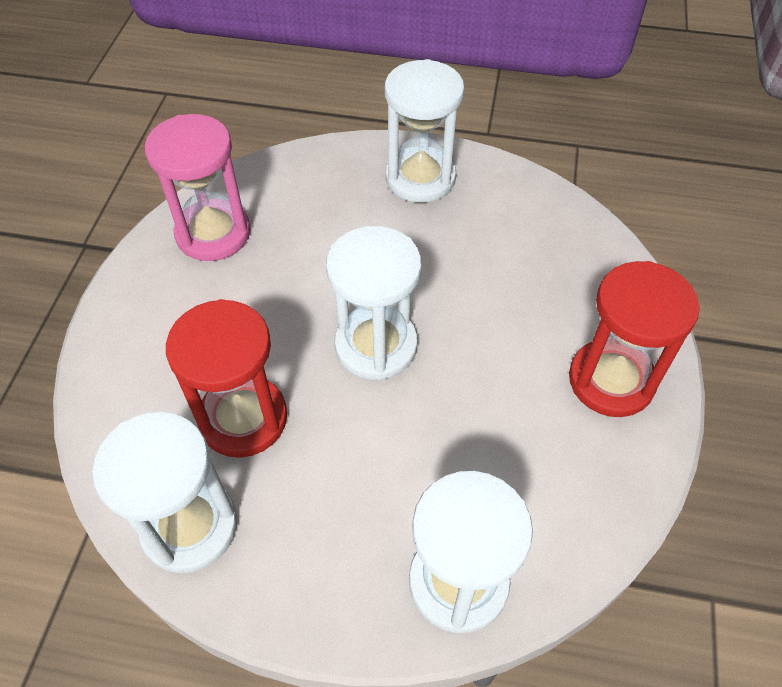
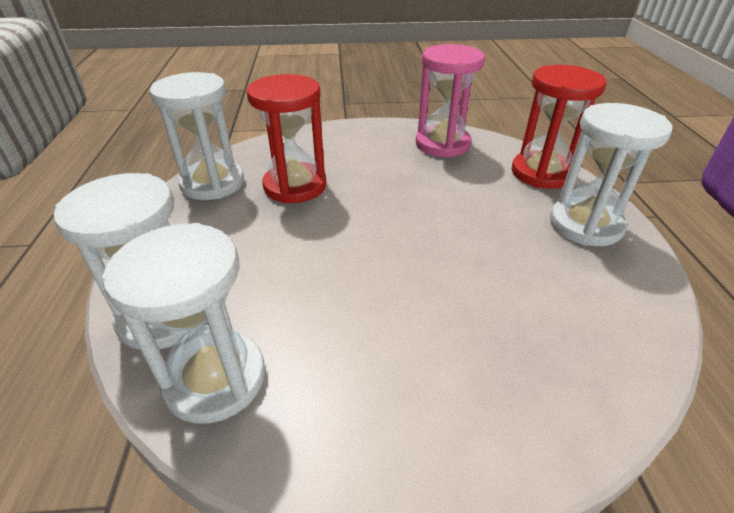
camera: 75 degrees right, 15 degrees down
white hourglass [326,226,422,380] -> white hourglass moved to [102,223,265,424]
red hourglass [569,261,700,417] -> red hourglass moved to [512,65,606,189]

